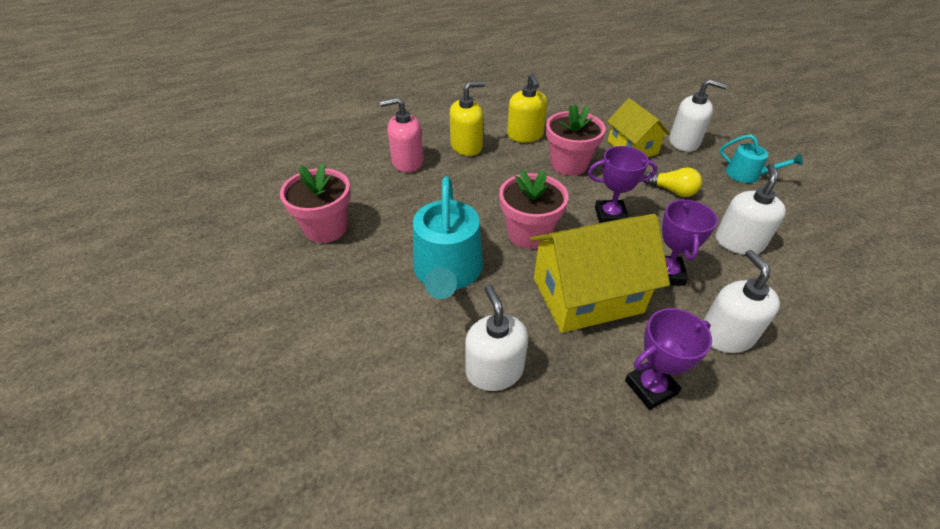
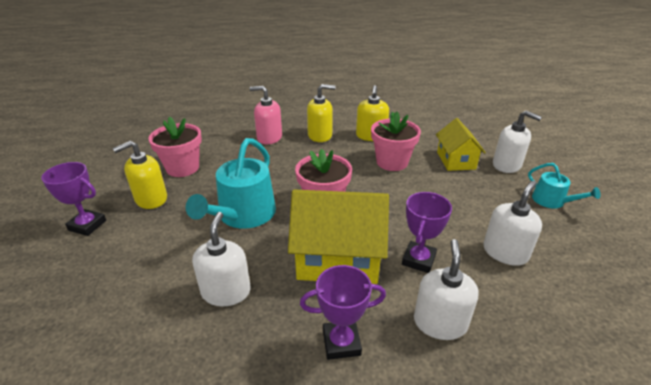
camera: 20 degrees right, 10 degrees down
purple trophy [588,146,657,223] -> purple trophy moved to [41,162,106,236]
yellow light bulb [643,167,702,197] -> none
none -> yellow soap dispenser [112,141,167,209]

